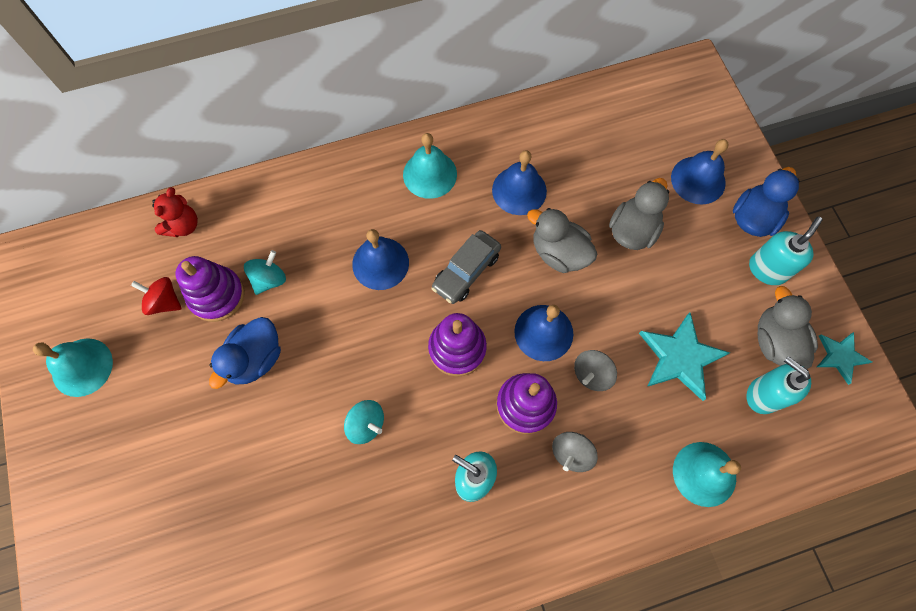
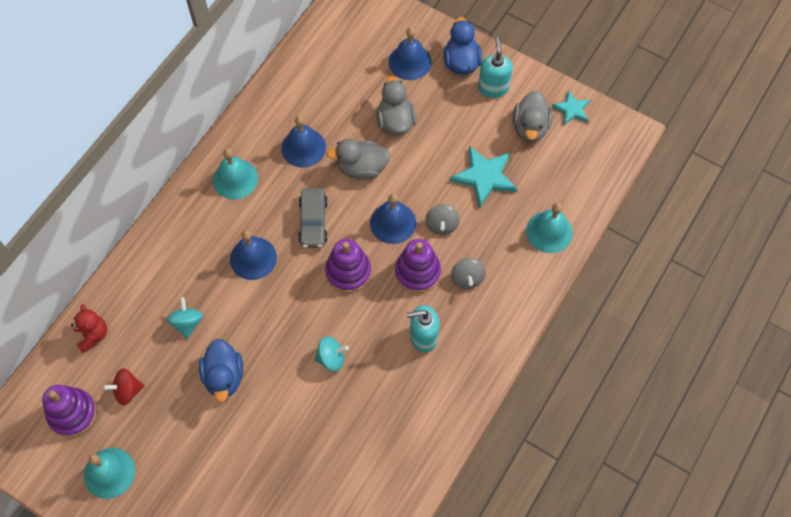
camera: 40 degrees left, 5 degrees down
purple stacking toy [175,256,245,322] -> purple stacking toy moved to [42,385,97,437]
turquoise soap dispenser [746,356,811,414] -> none
grey duck [758,286,818,369] -> grey duck turned 120 degrees counterclockwise [513,90,553,142]

